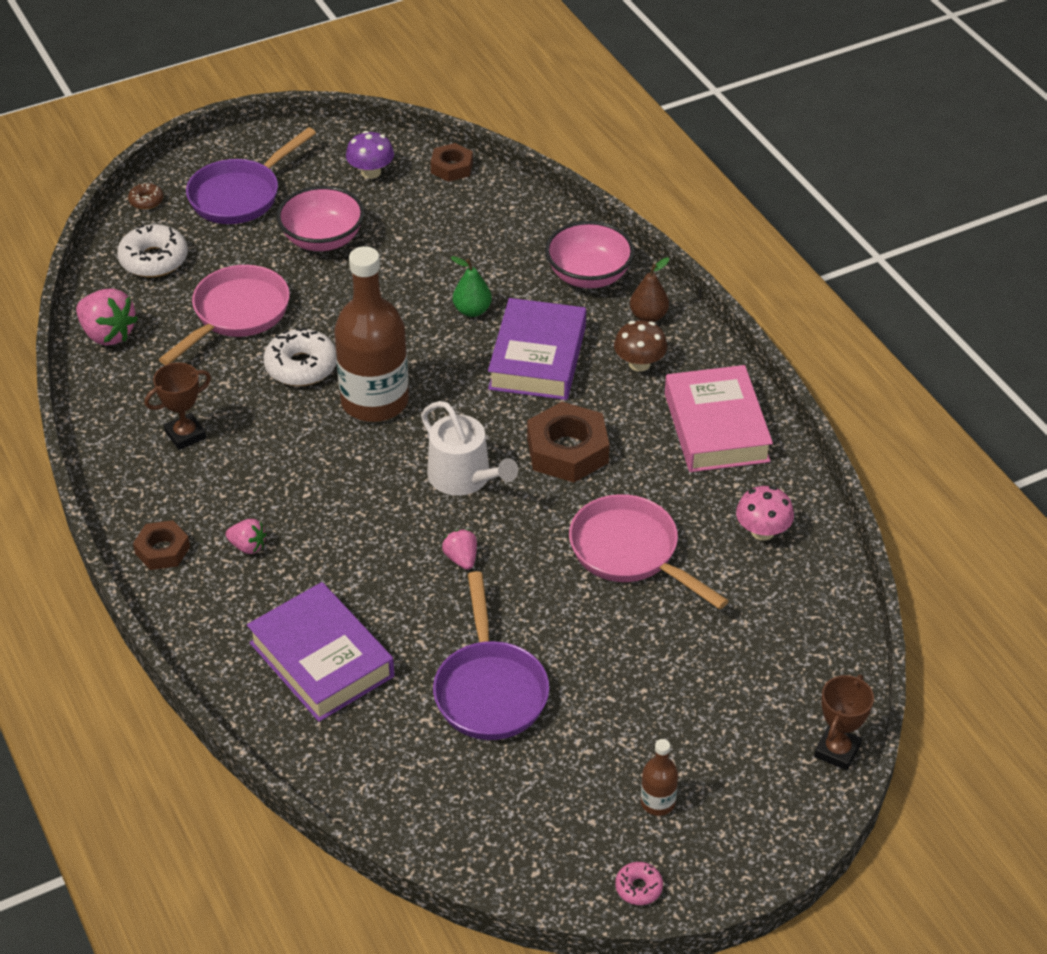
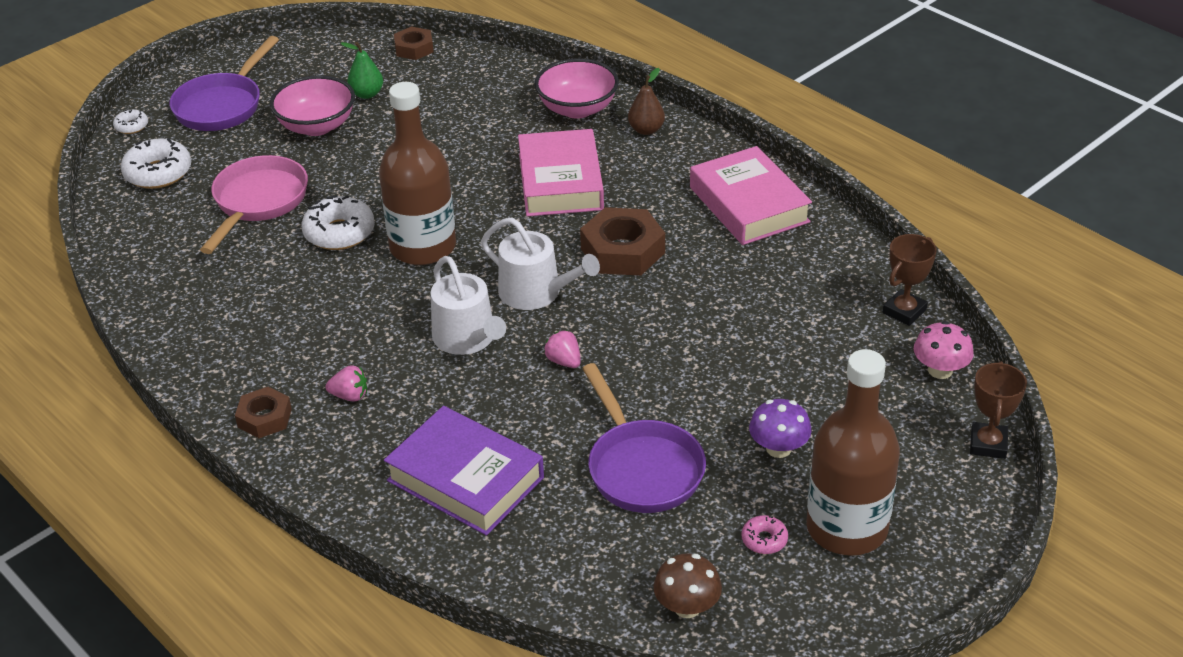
camera: 15 degrees left, 5 degrees down
pink strawberry [76,288,138,346] -> none
brown donut [128,183,163,210] -> white donut [113,109,148,134]
brown trophy [145,362,211,450] -> brown trophy moved to [883,234,937,326]
purple mushroom [346,131,394,179] -> purple mushroom moved to [749,399,812,458]
green pear [451,256,492,317] -> green pear moved to [341,42,383,99]
purple book [488,298,586,400] -> pink book [518,129,604,216]
pink pan [569,494,729,610] -> none
brown mushroom [614,320,667,371] -> brown mushroom moved to [654,553,722,618]
pink donut [615,862,663,905] -> pink donut moved to [741,515,788,554]
brown bottle [641,739,678,816] -> brown bottle [806,349,900,556], size x2.32
pink mushroom [736,486,794,541] -> pink mushroom moved to [914,321,974,379]
none -> white watering can [431,256,506,355]

